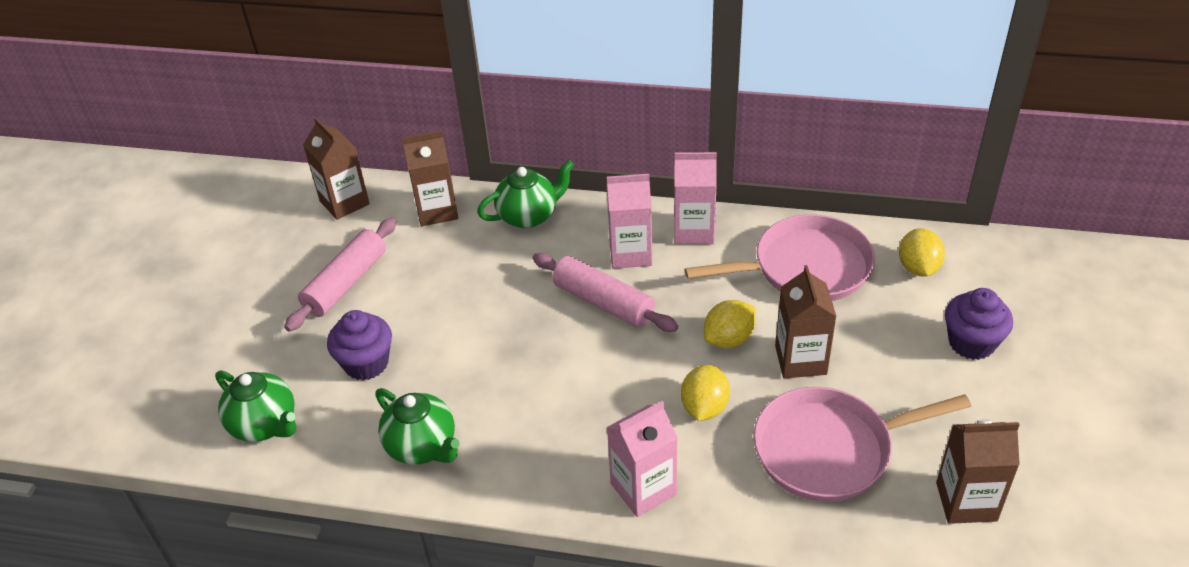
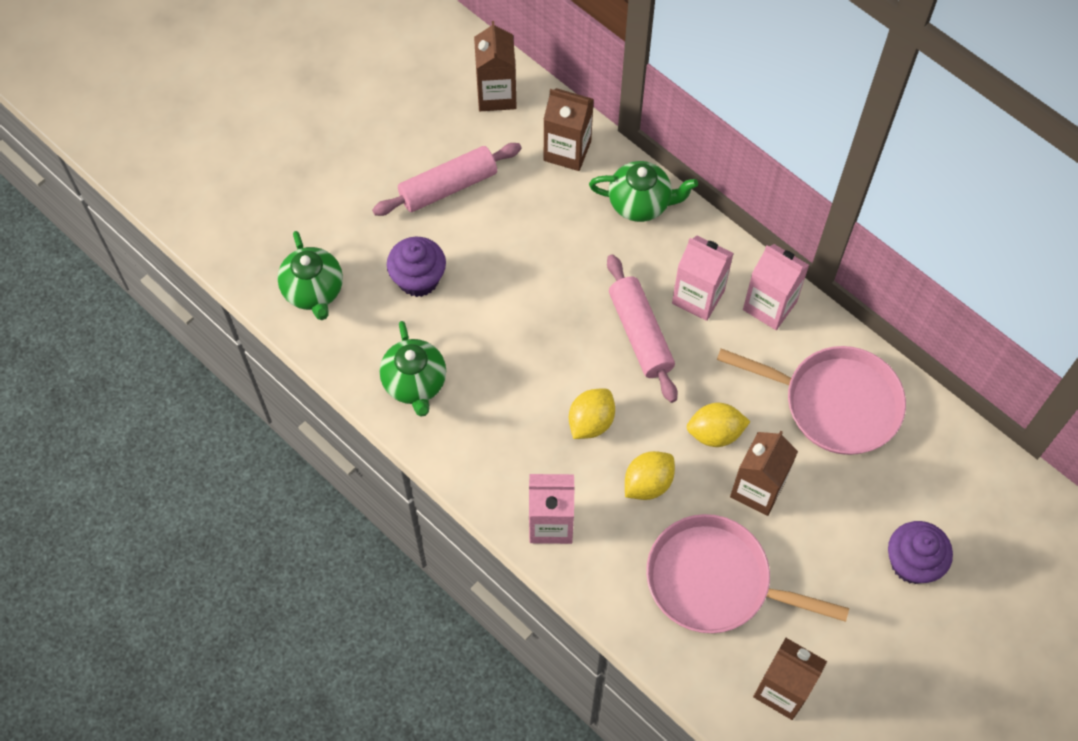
camera: 30 degrees right, 20 degrees up
yellow lemon [899,228,945,277] -> yellow lemon moved to [569,388,615,439]

